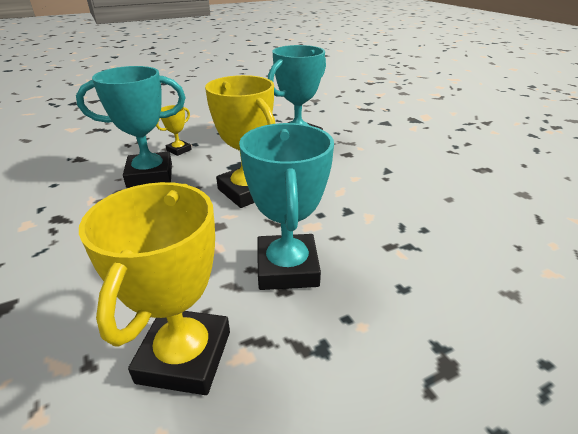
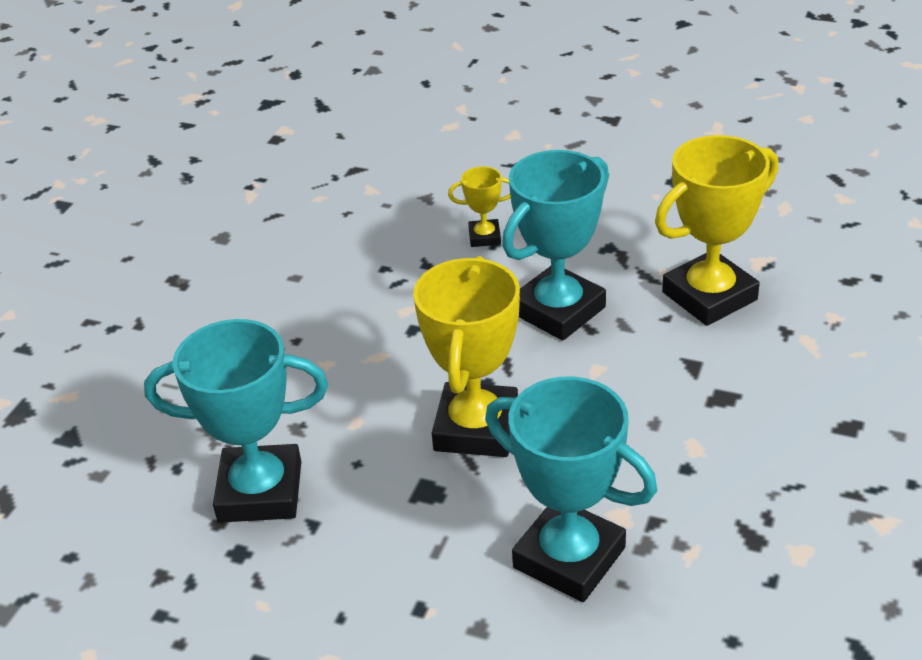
camera: 130 degrees left, 5 degrees up
yellow trophy [156,105,192,156] -> yellow trophy moved to [448,166,511,247]

